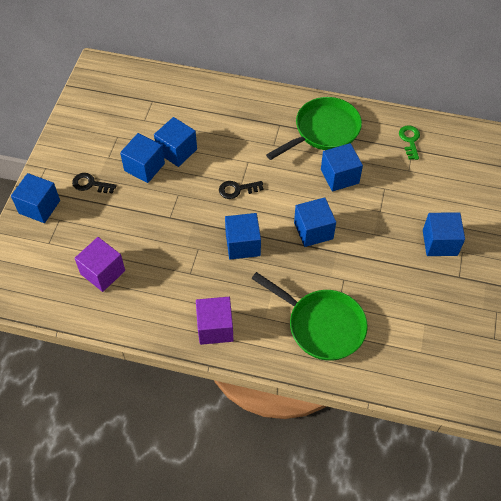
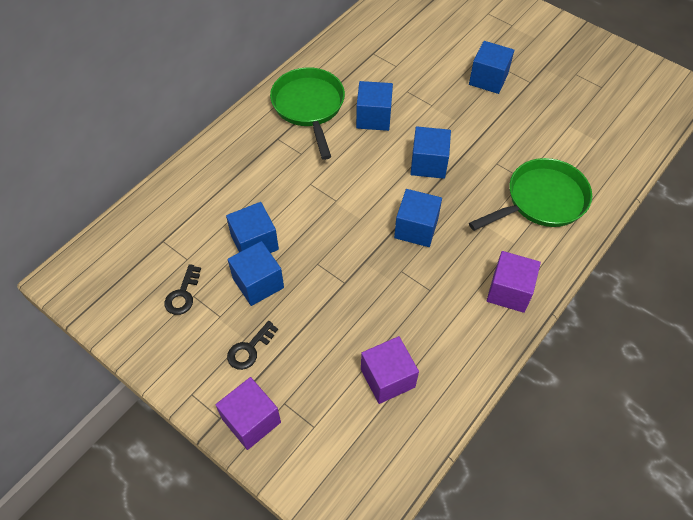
camera: 65 degrees left, 0 degrees up
blue cube [11,173,60,223] -> purple cube [216,377,281,450]
black key [219,181,263,199] -> black key moved to [164,264,201,315]
green key [399,125,420,160] -> none

